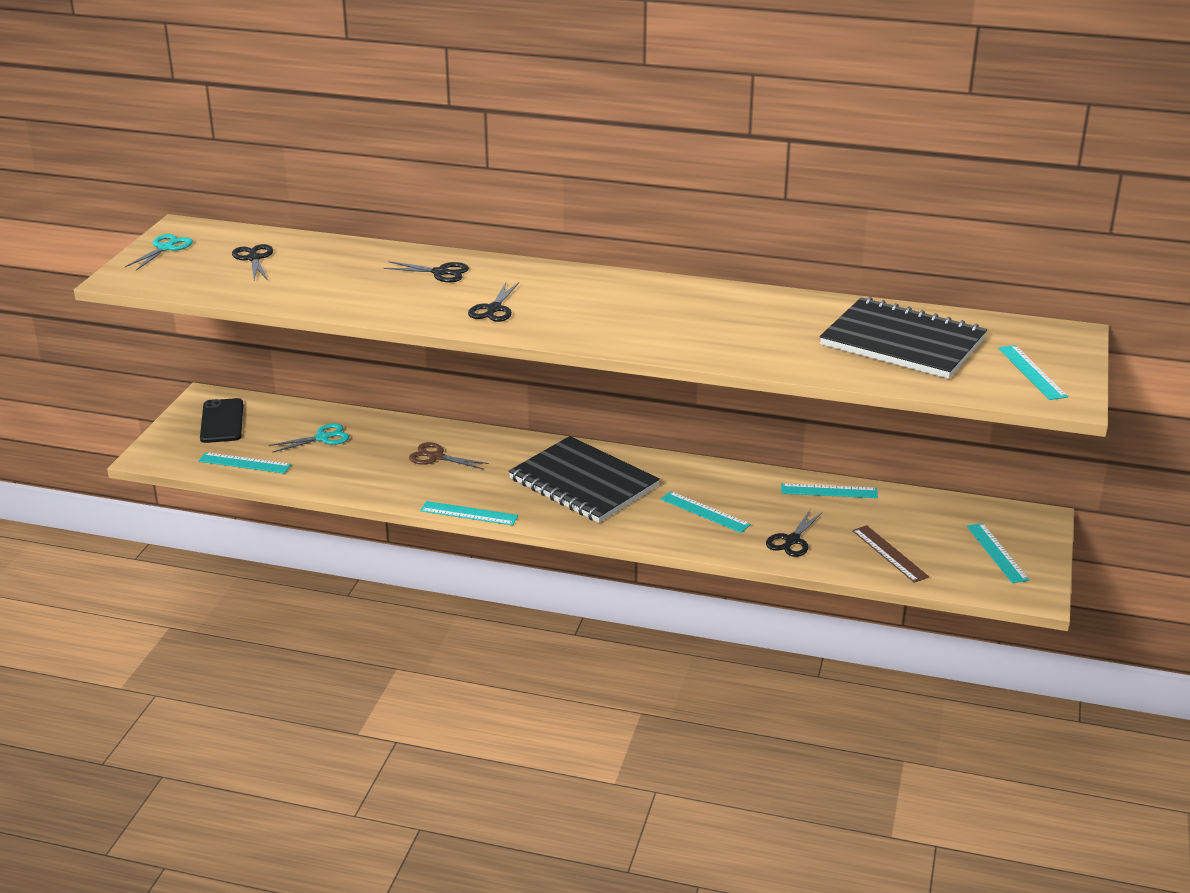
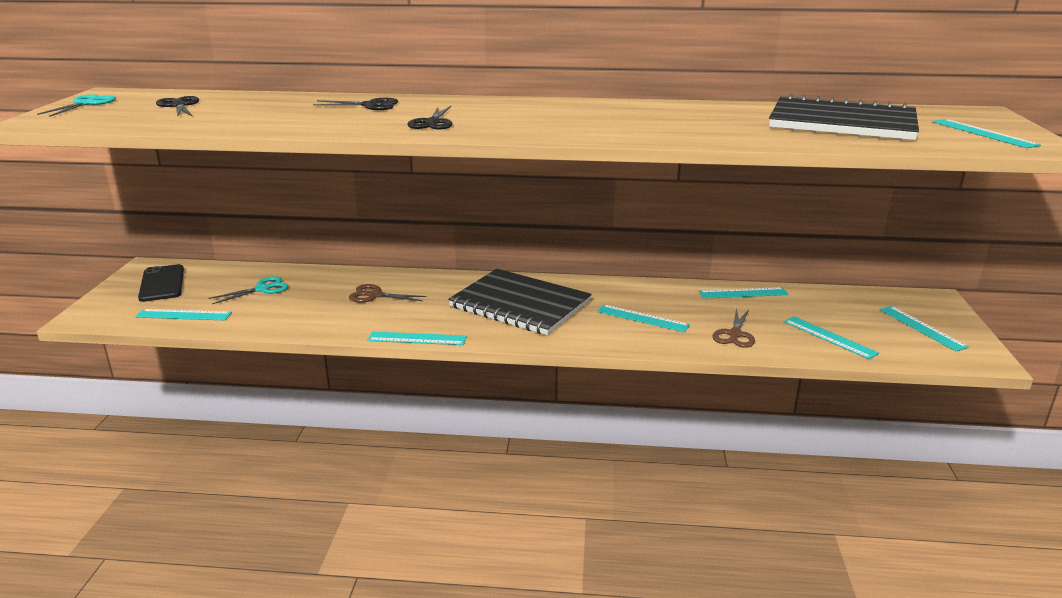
camera: 10 degrees left, 5 degrees down
black scissors [766,510,823,557] -> brown scissors [712,308,755,348]
brown ruler [852,525,929,583] -> turquoise ruler [784,316,879,359]

